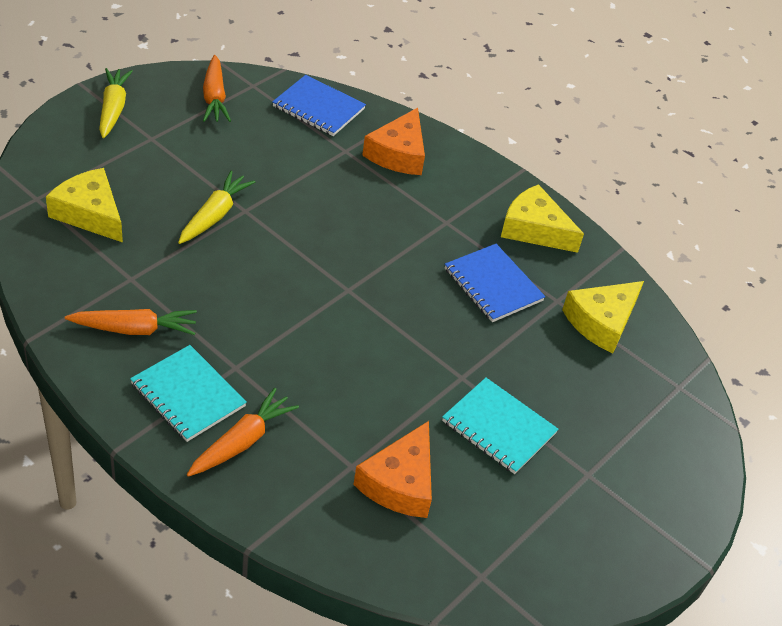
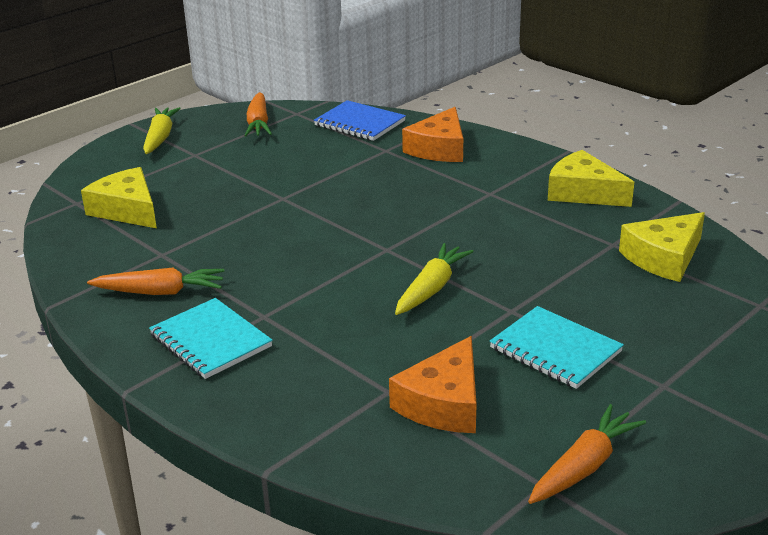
camera: 10 degrees right, 15 degrees down
yellow carrot [178,171,255,244] -> yellow carrot moved to [395,243,474,315]
orange carrot [187,388,299,477] -> orange carrot moved to [528,404,646,504]
blue notebook [445,244,545,322] -> none

